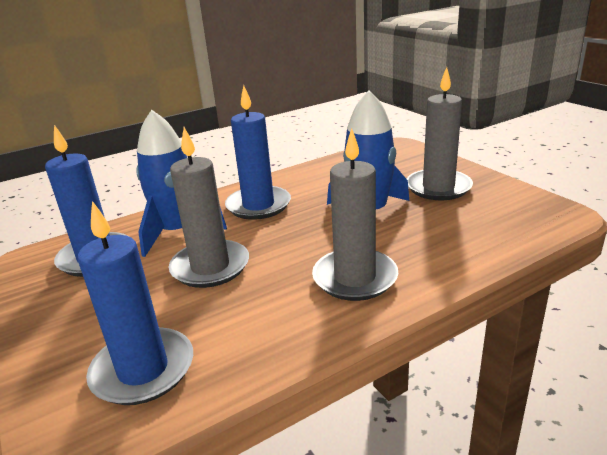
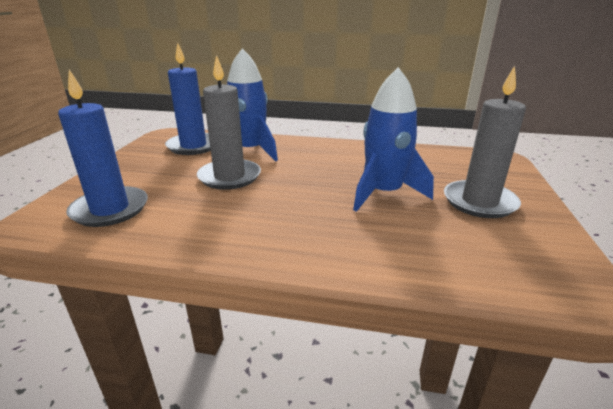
camera: 40 degrees right, 0 degrees up
blue candle [225,85,291,220] -> none
grey candle [312,128,398,301] -> none

